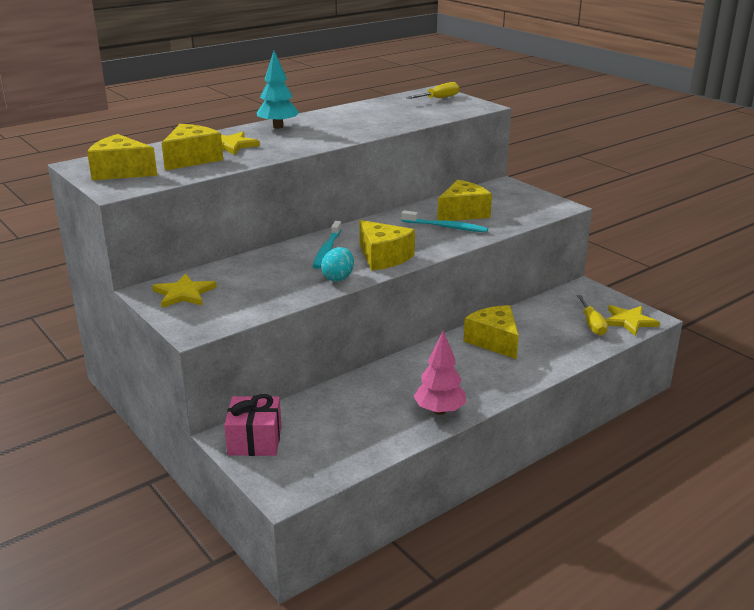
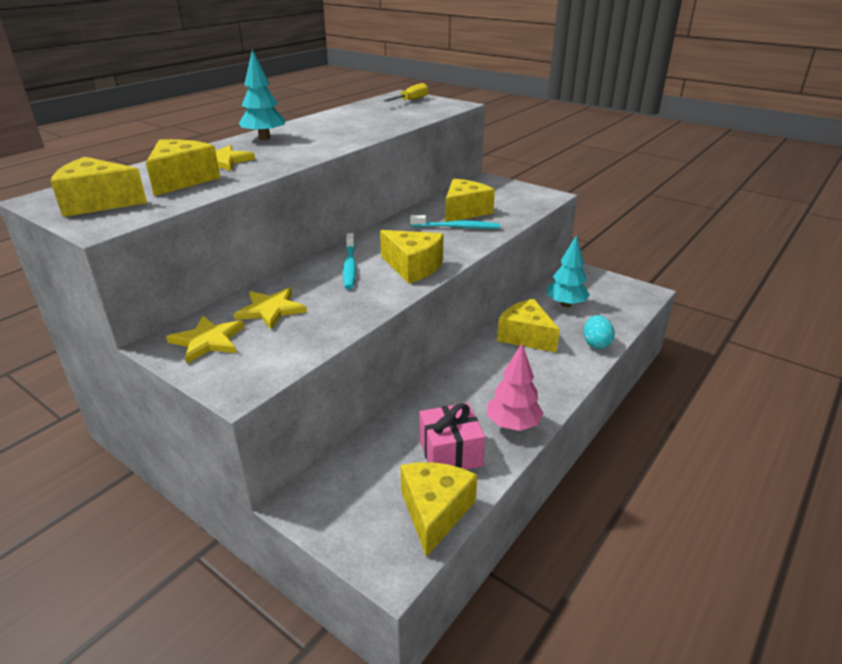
camera: 15 degrees left, 5 degrees up
pink gift [224,394,282,456] -> pink gift moved to [420,403,485,470]
turquoise egg [321,247,354,282] -> turquoise egg moved to [583,315,615,349]
yellow screwdriver [577,295,608,336] -> none
yellow star [605,305,660,336] -> yellow star moved to [234,287,307,330]
none -> yellow cheese [400,462,477,557]
none -> turquoise tree [547,235,590,307]

